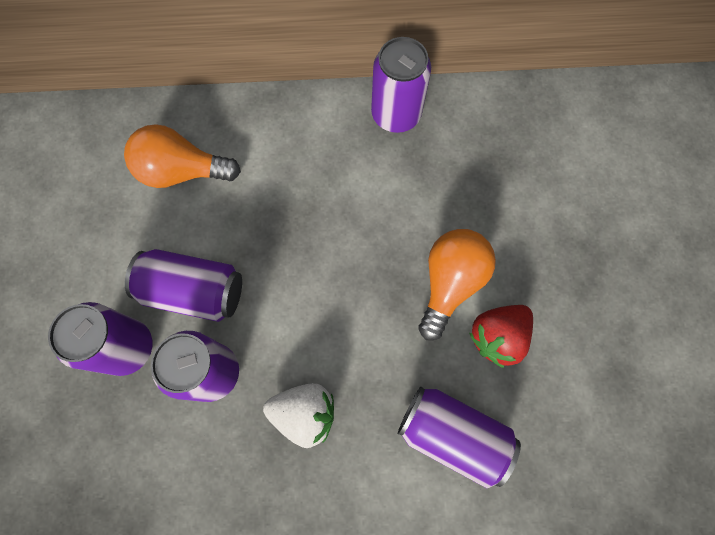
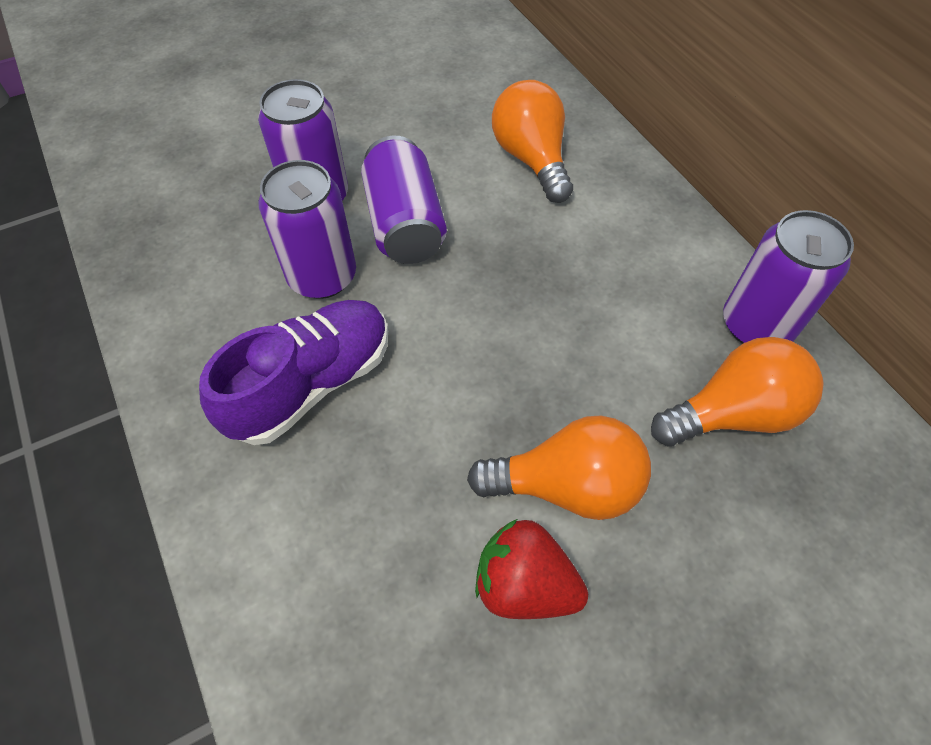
camera: 65 degrees right, 15 degrees down
white strawberry [263,383,334,448] -> purple shoe [199,300,388,445]
purple can [398,387,521,488] -> none
none -> orange light bulb [651,337,823,447]

